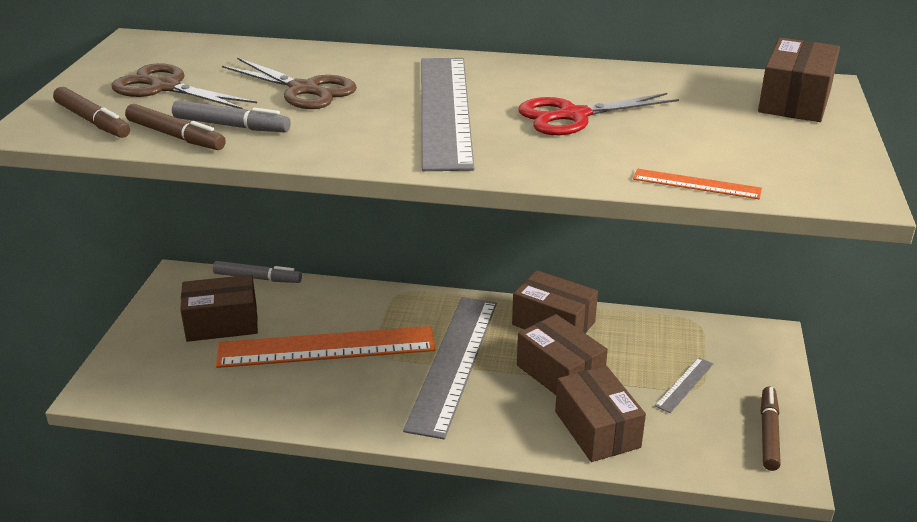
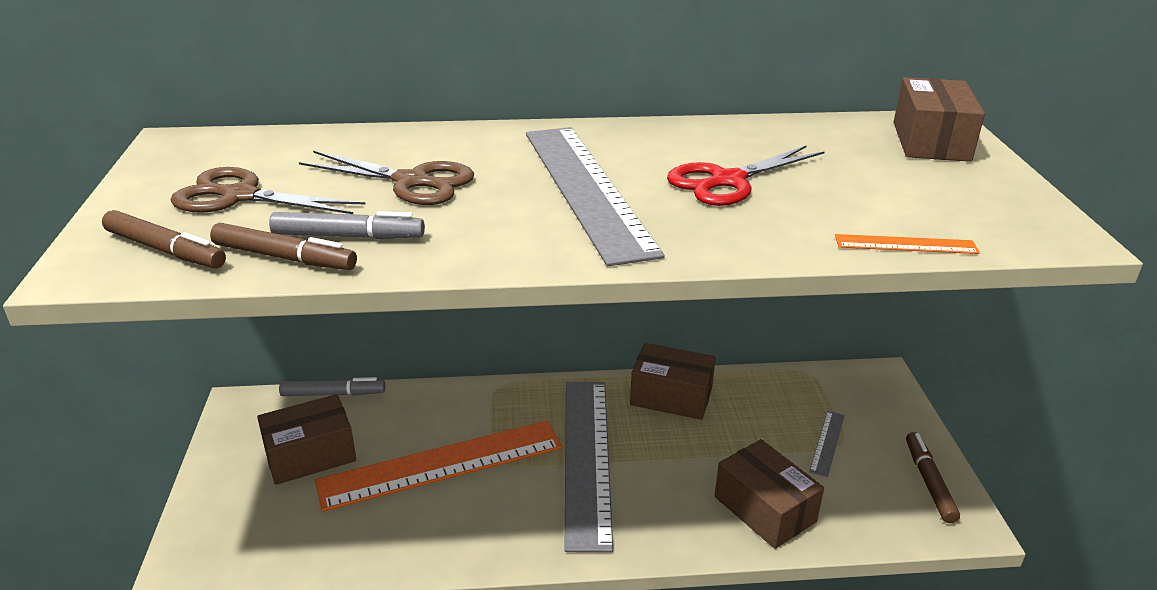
camera: 15 degrees left, 0 degrees up
brown box [517,314,608,395] -> none

